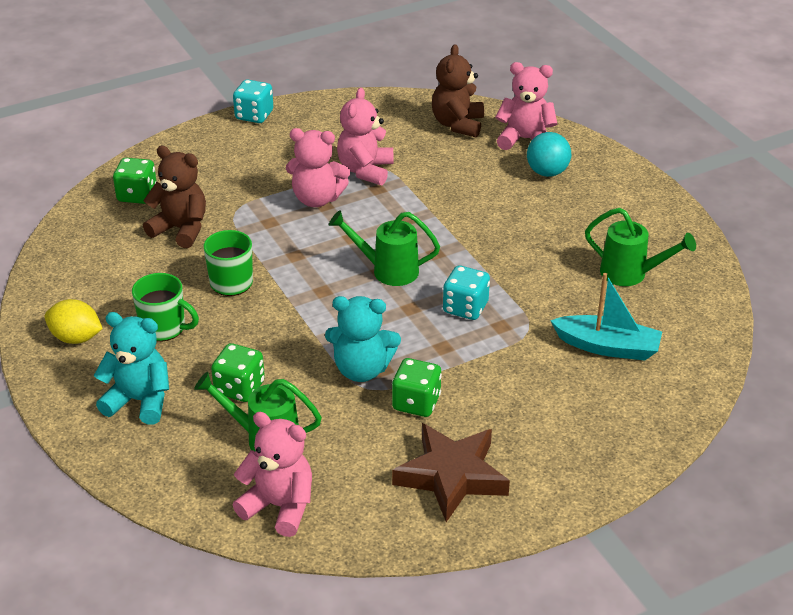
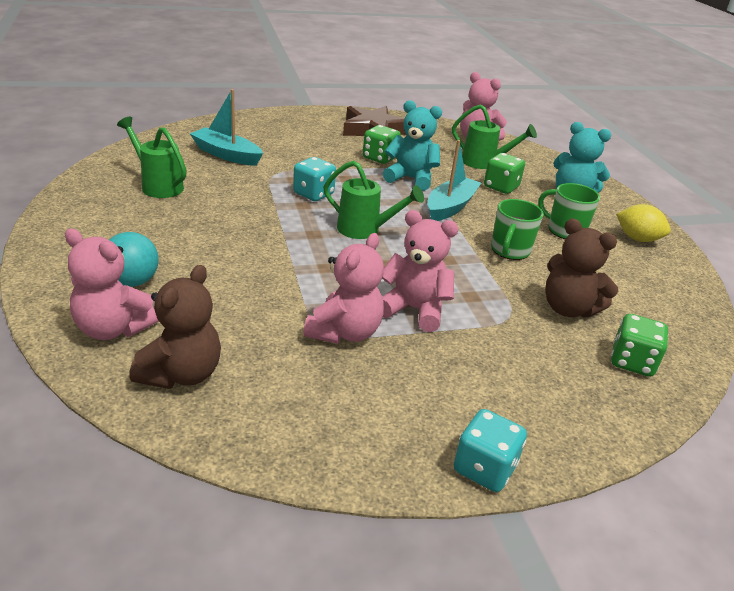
camera: 170 degrees left, 5 degrees down
none -> turquoise boat [427,140,481,221]

